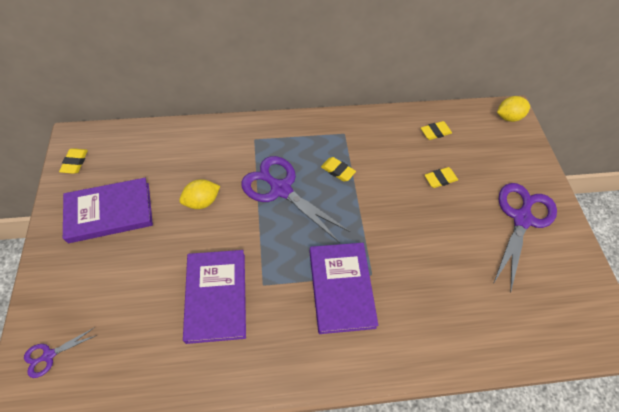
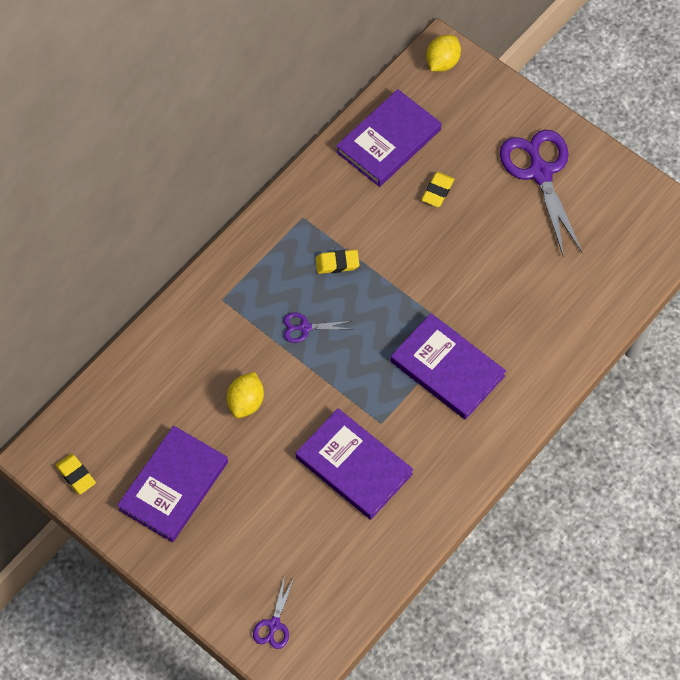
camera: 40 degrees left, 5 degrees up
purple scissors [241,156,350,243] -> purple scissors [283,312,353,343], size x0.46
yellow eraser [421,121,452,140] -> purple book [336,89,441,187]

